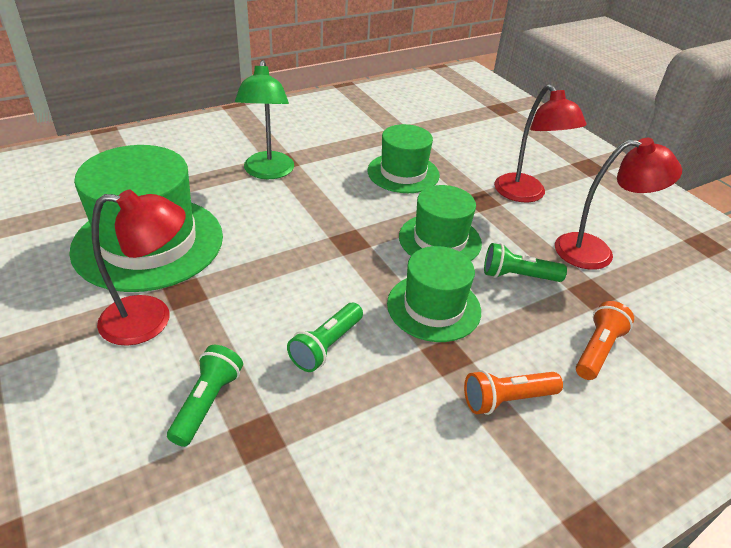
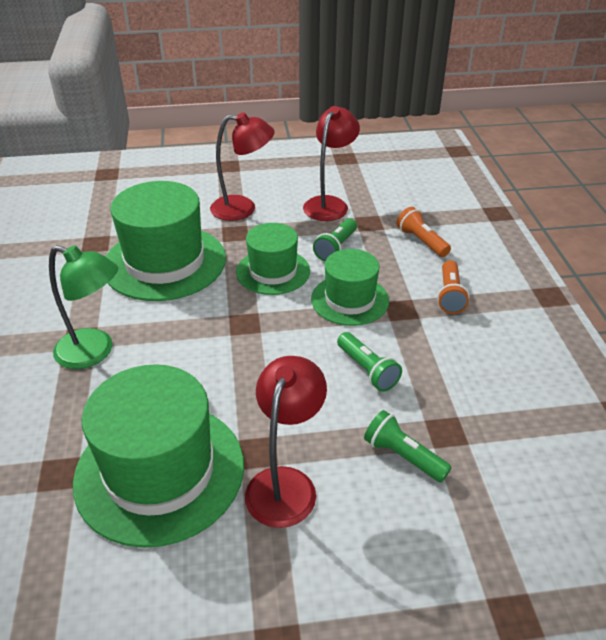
camera: 65 degrees left, 0 degrees up
green hat [368,124,440,193] -> green hat [106,181,226,301], size x1.67

